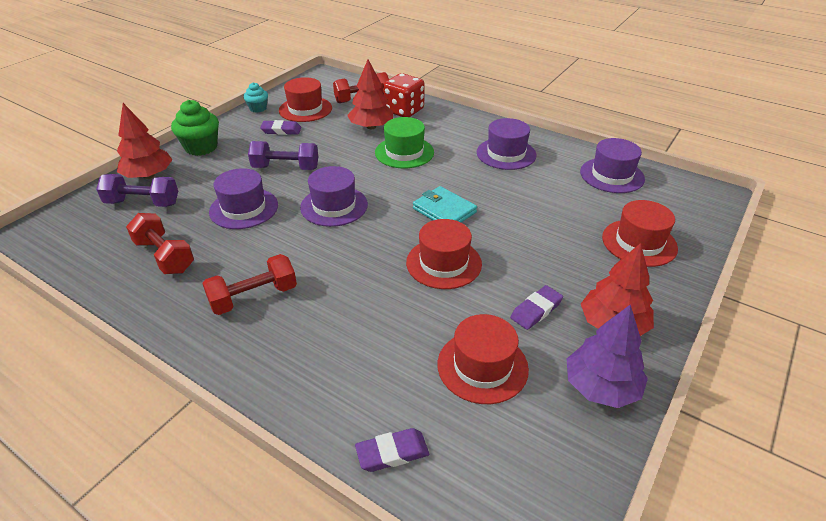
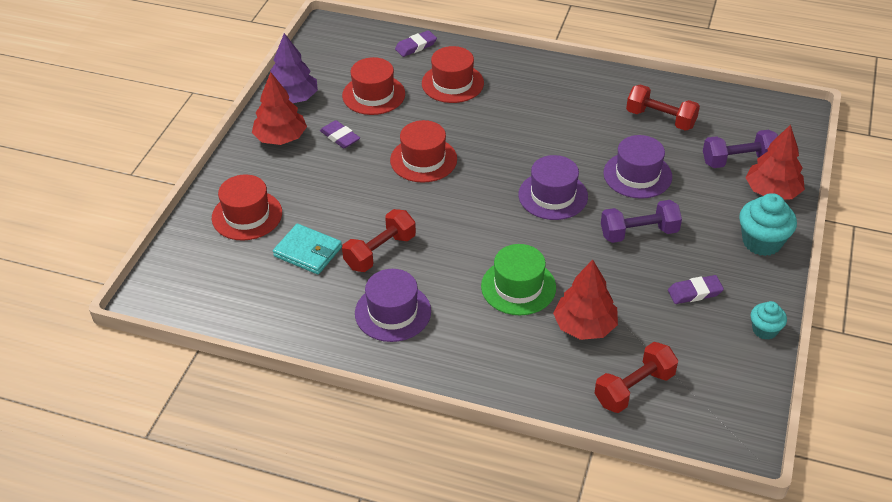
camera: 165 degrees right, 5 degrees up
green cupcake [171,100,219,156] -> turquoise cupcake [739,193,797,256]
red dumbbell [202,254,297,315] -> red dumbbell moved to [342,209,416,272]
red hat [279,77,332,122] -> red hat moved to [422,46,484,103]
red dice [383,73,425,117] -> none
turquoise wallet [413,186,477,222] -> turquoise wallet moved to [273,224,342,274]
purple eraser [510,285,563,330] -> purple eraser turned 75 degrees counterclockwise [320,120,360,148]
purple hat [580,138,645,193] -> none

